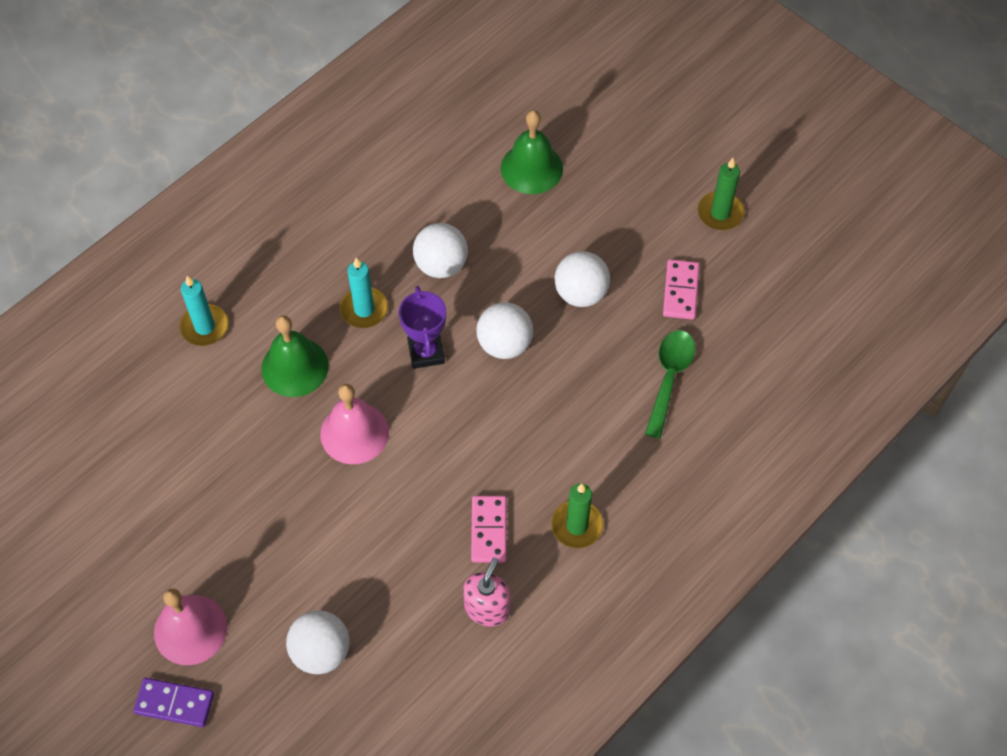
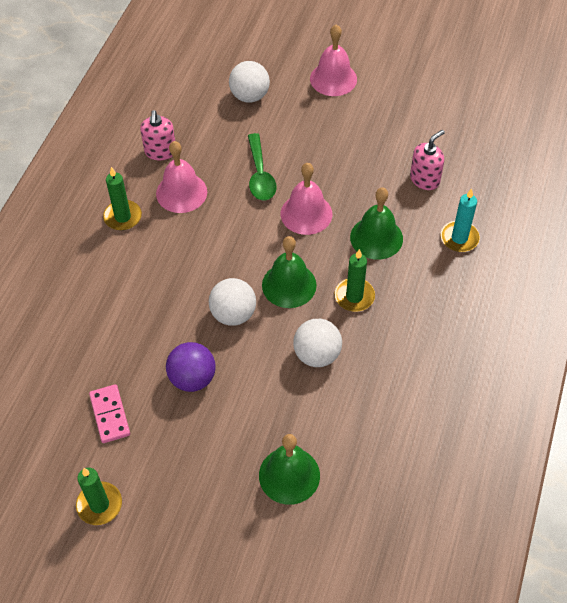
camera: 155 degrees right, 5 degrees down
purple domino [133,678,214,727] -> none
turquoise candle [340,258,388,328] -> green candle [334,249,375,312]
purple trophy [399,286,446,369] -> green bell [262,236,317,308]
pink domino [471,496,507,562] -> pink bell [156,141,207,213]
white ball [554,251,610,307] -> purple ball [166,342,216,392]
green spoon [645,330,695,438] -> green spoon moved to [248,133,277,201]
none -> pink soap dispenser [410,130,445,190]

